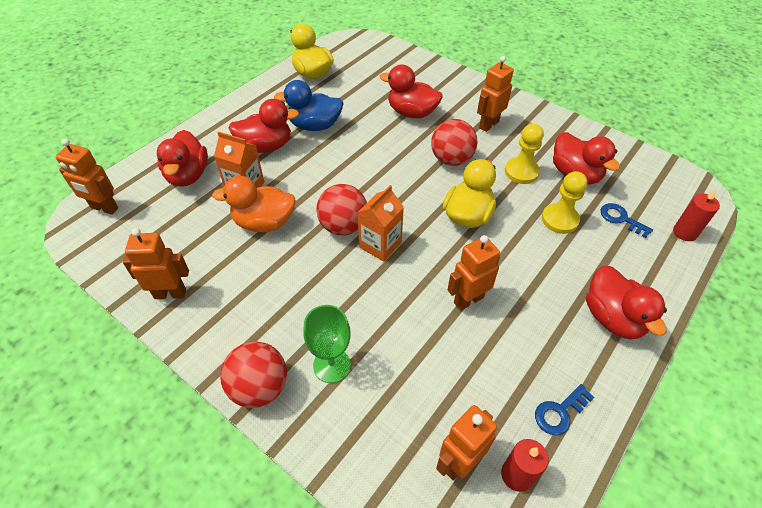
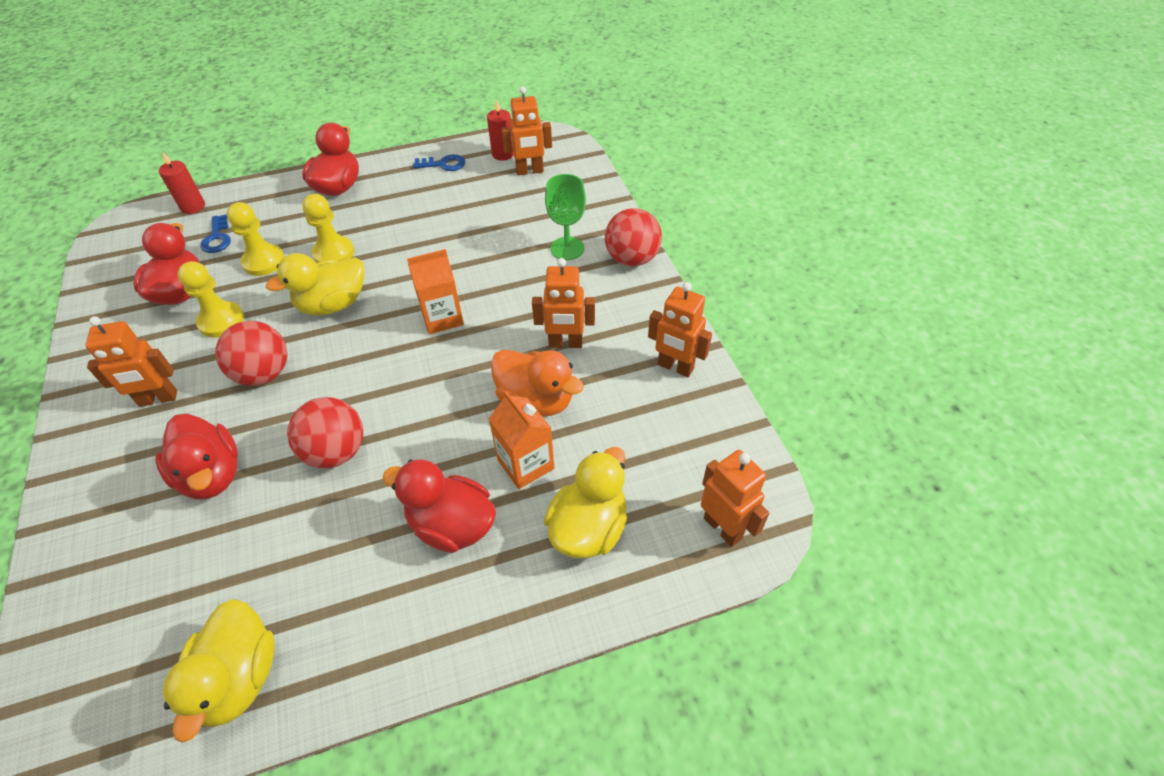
camera: 145 degrees left, 0 degrees up
red duck [157,130,208,187] -> yellow duck [544,447,627,559]
blue duck [274,80,344,131] -> none
red ball [317,184,367,235] -> red ball moved to [287,397,363,468]
orange robot [448,235,500,311] -> orange robot moved to [532,258,595,348]
none -> yellow pawn [302,194,354,263]

